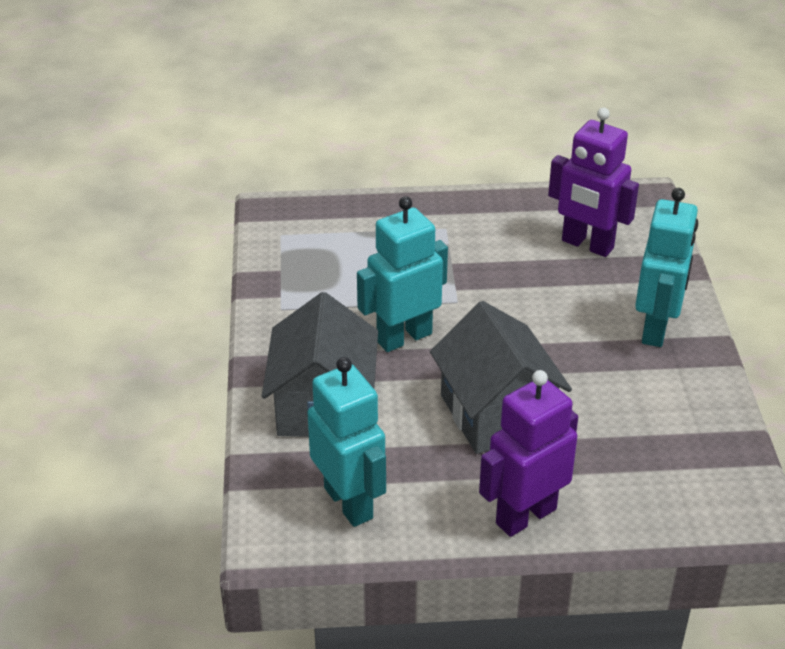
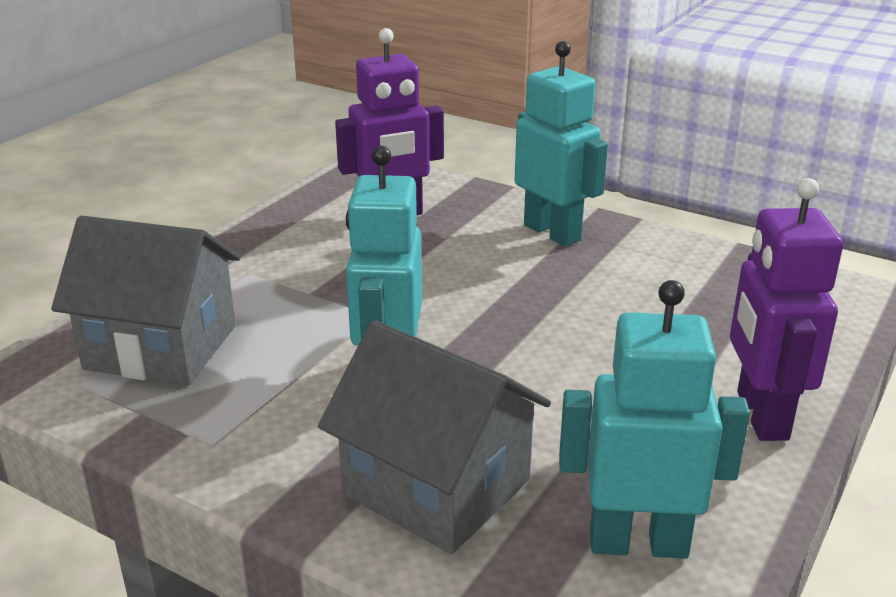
camera: 55 degrees left, 10 degrees down
grey house [430,301,572,454] -> grey house moved to [51,216,240,385]

